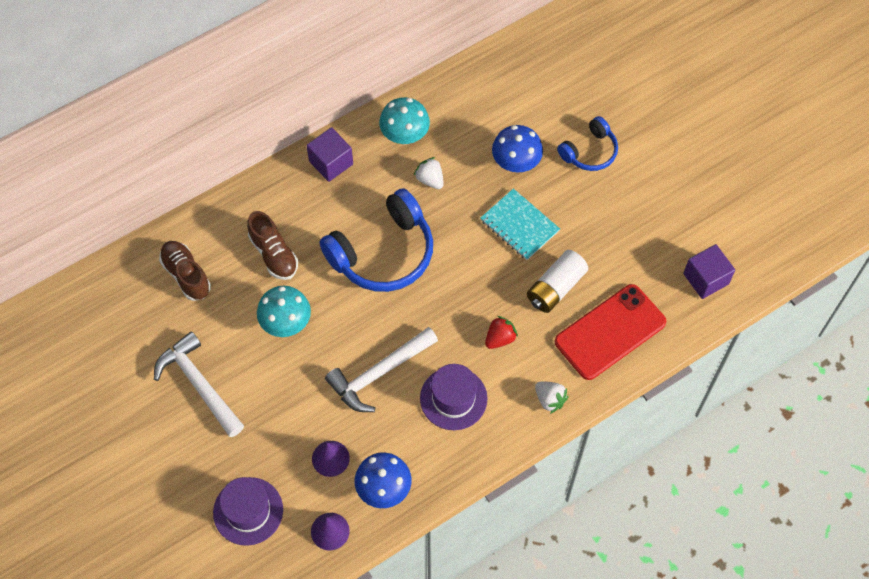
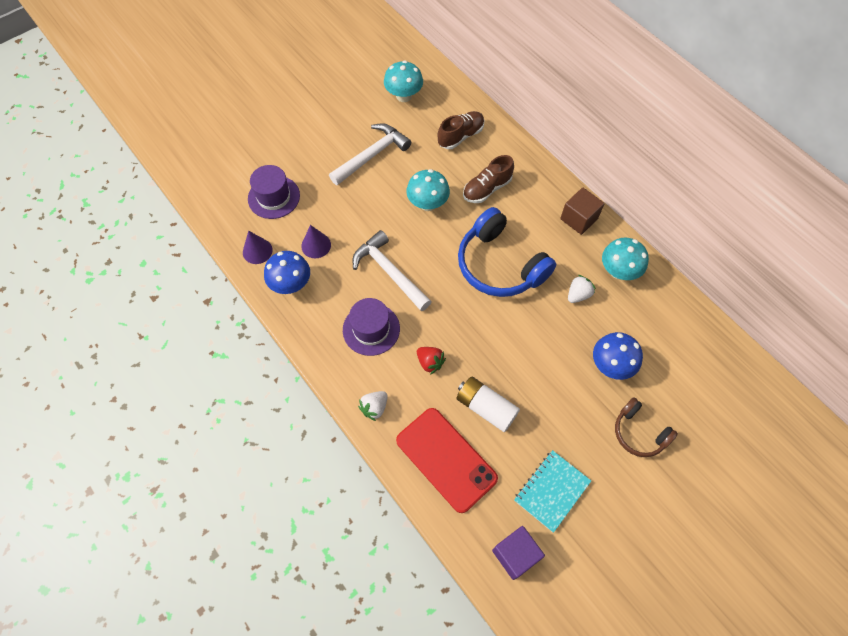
camera: 85 degrees right, 0 degrees up
purple cube [307,127,353,182] -> brown cube [560,188,604,235]
turquoise notebook [480,188,560,260] -> turquoise notebook moved to [514,450,591,533]
blue headphones [557,116,618,171] -> brown headphones [615,397,678,457]
none -> turquoise mushroom [384,61,423,102]

